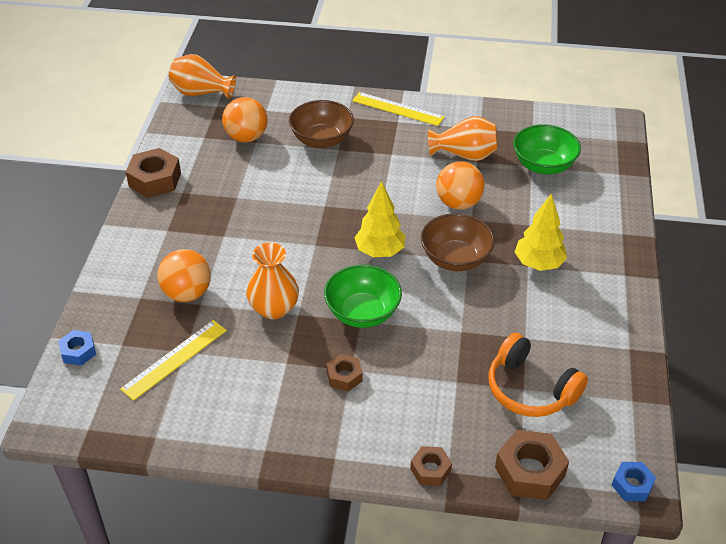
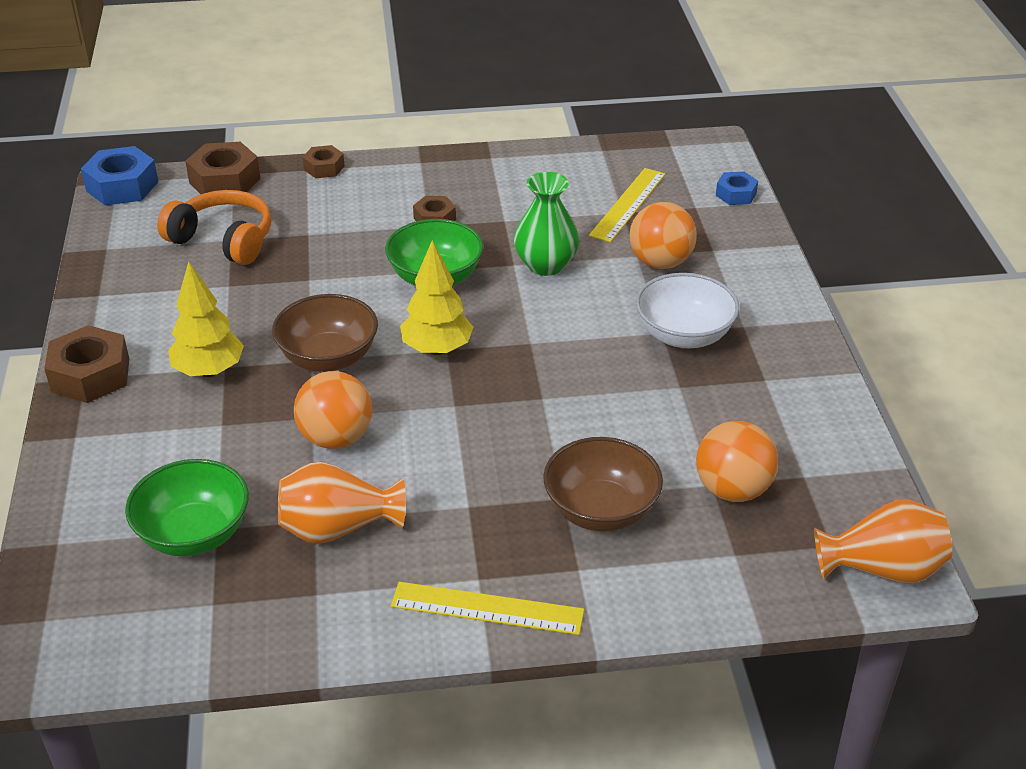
camera: 165 degrees right, 5 degrees down
brown nut [126,148,181,198] -> brown nut moved to [44,325,129,403]
orange vase [246,242,299,319] -> green vase [514,172,579,276]
blue nut [612,462,656,501] -> blue nut [81,146,158,205], size x1.72
none -> white bowl [636,273,739,348]

